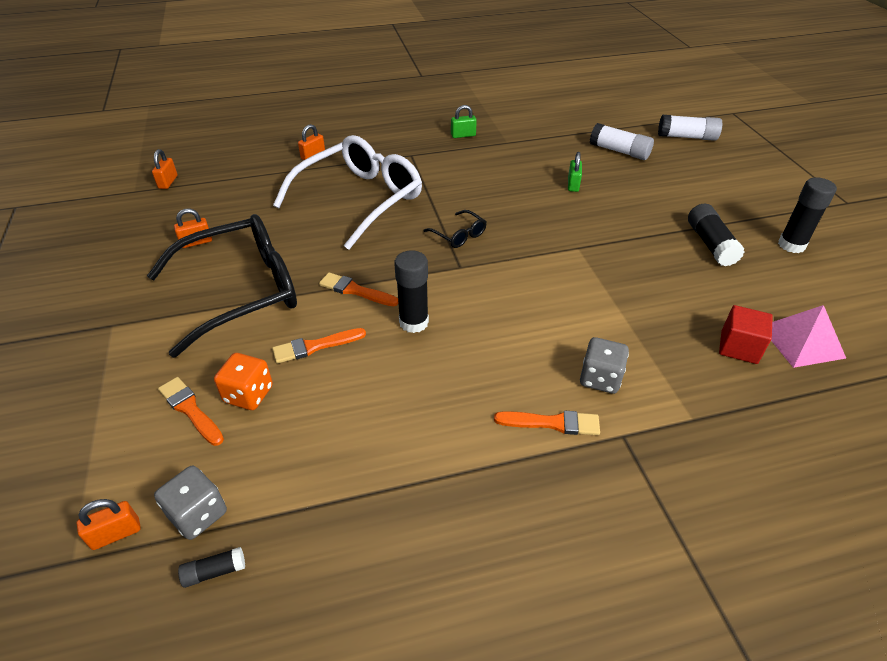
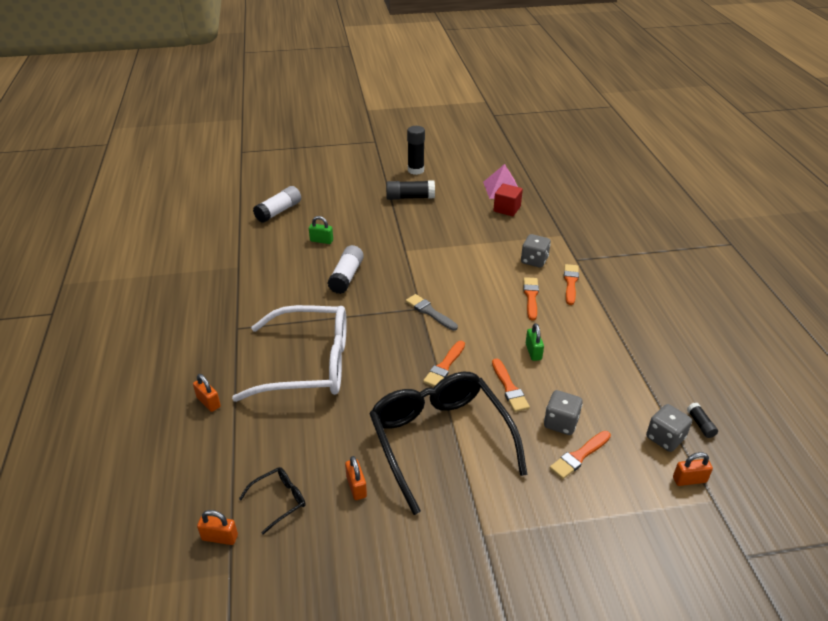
camera: 85 degrees left, 5 degrees down
orange padlock [77,499,141,550] -> orange padlock turned 75 degrees counterclockwise [673,452,713,486]
orange dice [214,353,273,410] -> grey dice [544,390,583,435]
white glasses [273,135,422,250] -> white glasses turned 135 degrees clockwise [232,305,347,402]
black glue stick [394,251,429,333] -> none
black glasses [423,210,486,248] -> black glasses moved to [239,467,306,535]
green padlock [451,105,477,138] -> green padlock moved to [526,323,544,361]
white glue stick [658,115,722,141] -> white glue stick moved to [328,245,364,294]
none -> grey brush [406,294,458,331]
none -> orange brush [523,277,539,320]

